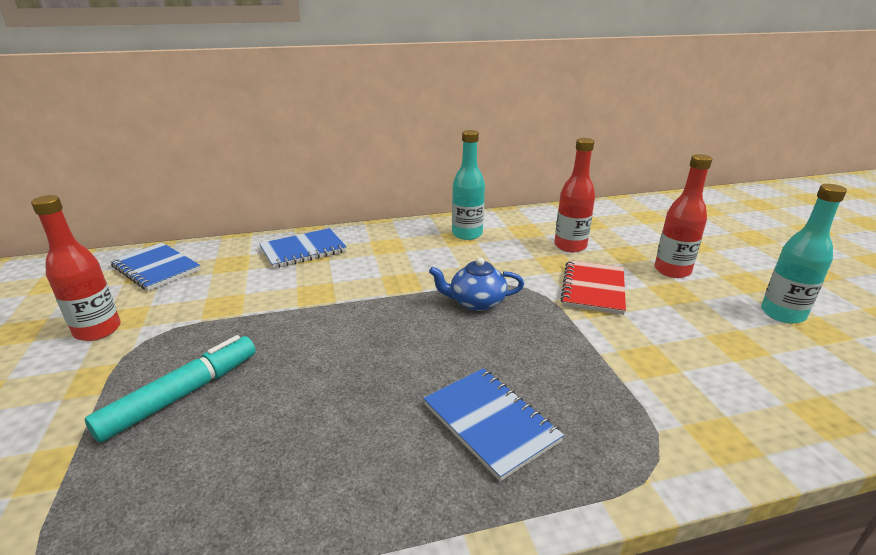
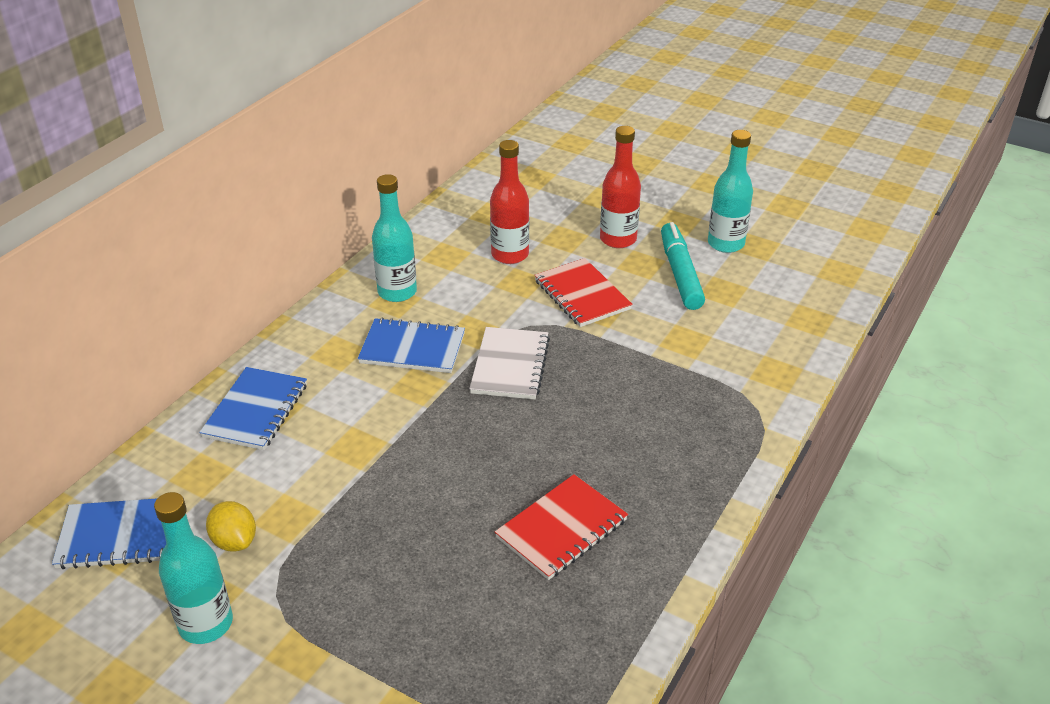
camera: 45 degrees left, 10 degrees up
red bottle [31,195,121,341] -> turquoise bottle [154,492,233,644]
turquoise marker [85,335,256,443] -> turquoise marker moved to [661,222,705,310]
blue notebook [423,368,564,481] -> blue notebook moved to [358,317,465,373]
blue teapot [429,257,524,311] -> white notebook [469,327,550,399]
none -> yellow lemon [206,501,256,552]
none -> red notebook [495,474,628,580]

